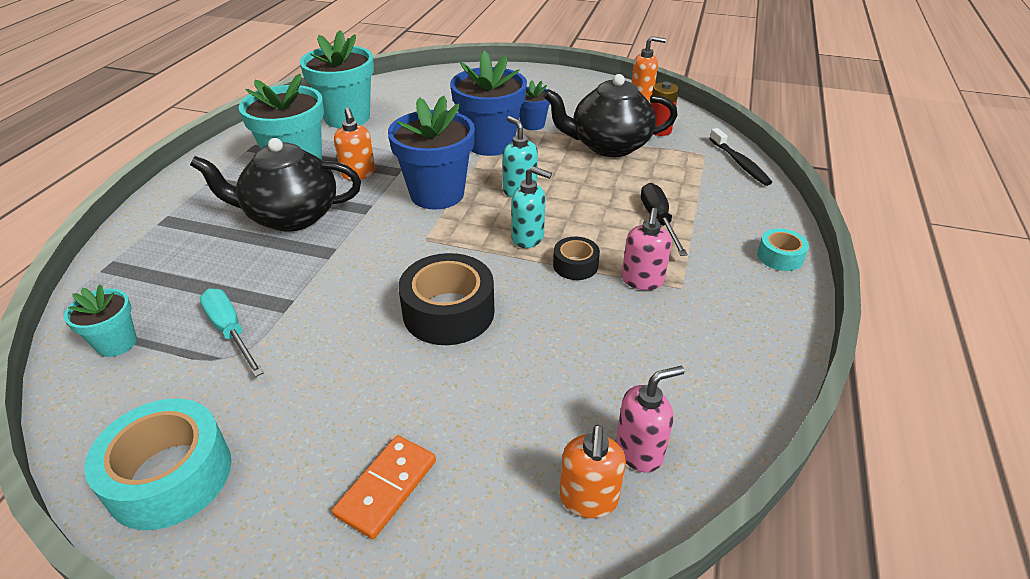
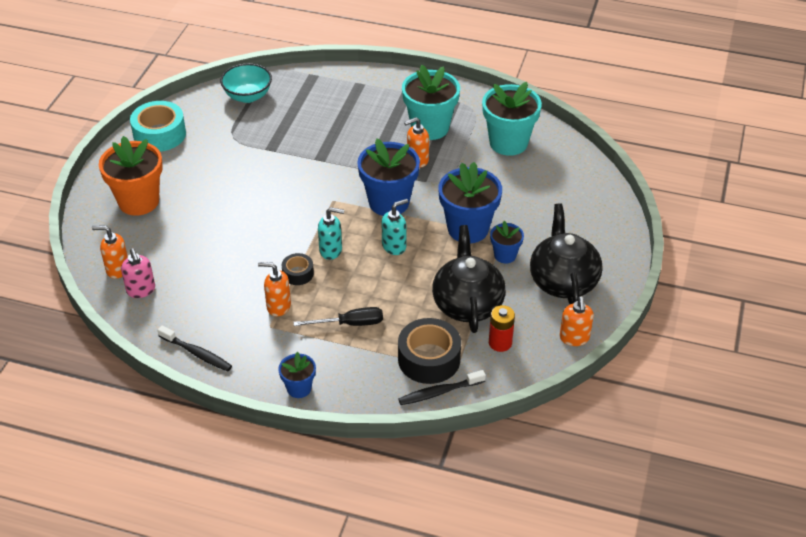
camera: 90 degrees right, 5 degrees up
turquoise flower pot [64,284,137,357] -> turquoise bowl [220,63,272,103]
black teapot [190,138,361,232] -> black teapot moved to [530,204,602,304]
turquoise screwdriver [200,288,264,377] -> none
orange domino [332,435,436,539] -> orange flower pot [99,136,163,216]
black tape [399,253,494,345] -> black tape moved to [398,318,461,384]
turquoise soap dispenser [511,166,552,248] -> turquoise soap dispenser turned 105 degrees counterclockwise [318,207,344,260]
pink soap dispenser [622,208,672,290] -> orange soap dispenser [258,262,291,316]
turquoise tape [757,228,809,271] -> blue flower pot [278,352,316,398]
none -> black toothbrush [158,326,232,371]

